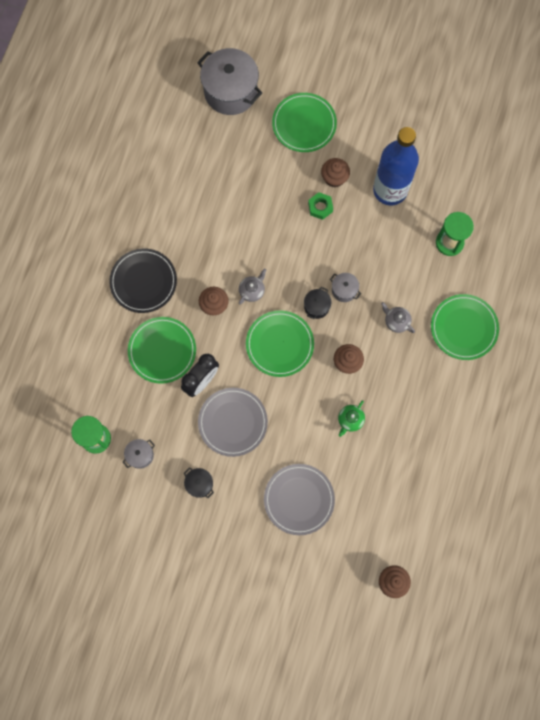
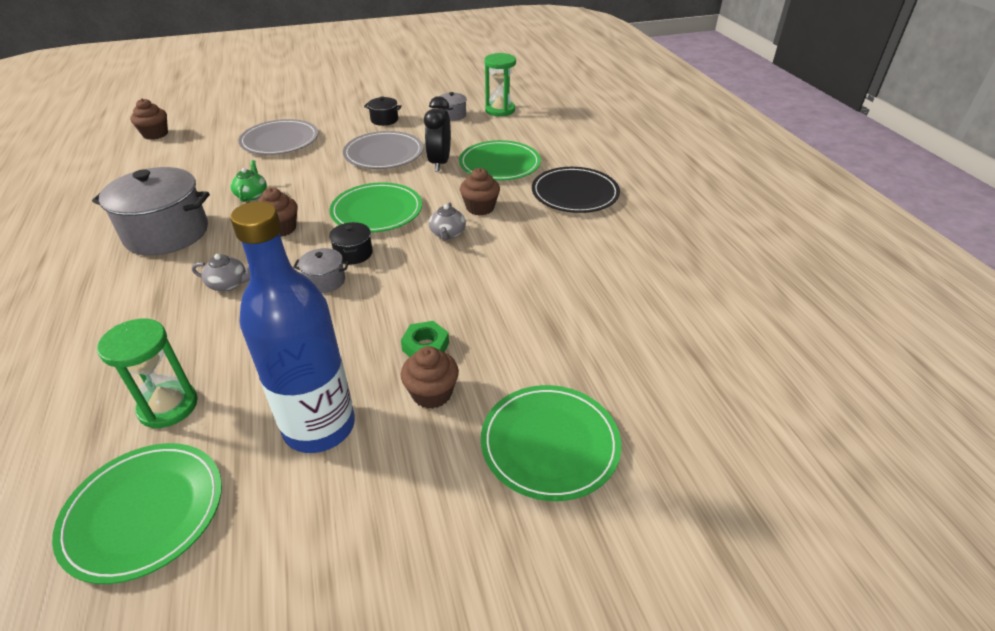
camera: 145 degrees right, 35 degrees down
grey pot [197,48,262,115] -> grey pot moved to [92,167,210,256]
green plate [431,294,499,360] -> green plate moved to [52,443,222,584]

